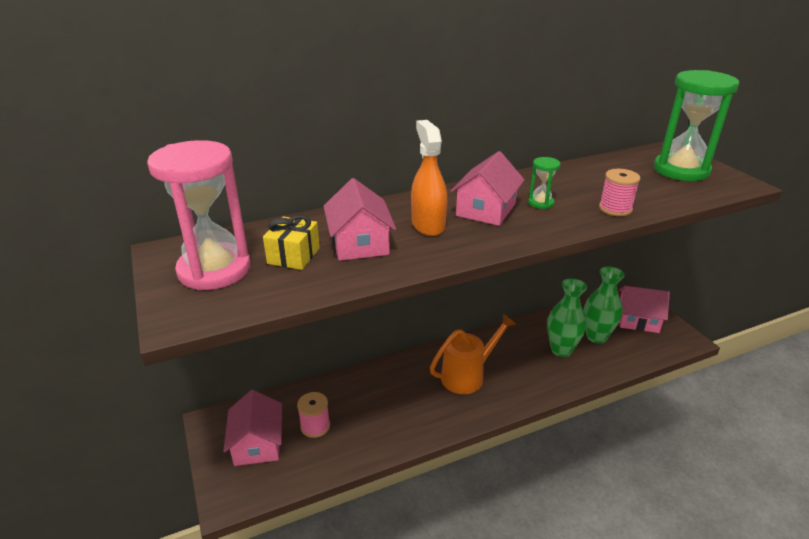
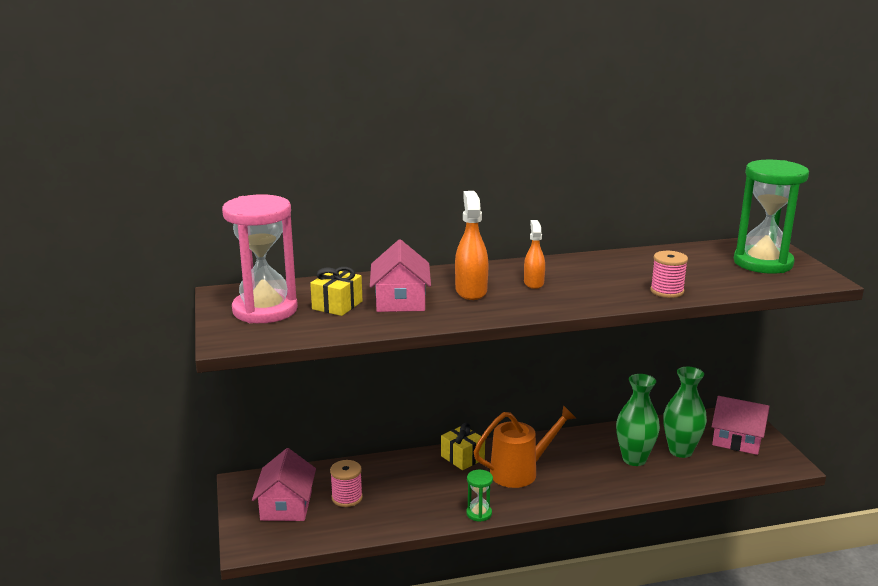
camera: 10 degrees right, 10 degrees down
pink house [451,151,524,226] -> orange spray bottle [524,220,545,289]
green hourglass [528,157,560,209] -> green hourglass moved to [466,470,493,522]
none -> yellow gift [441,423,485,470]

